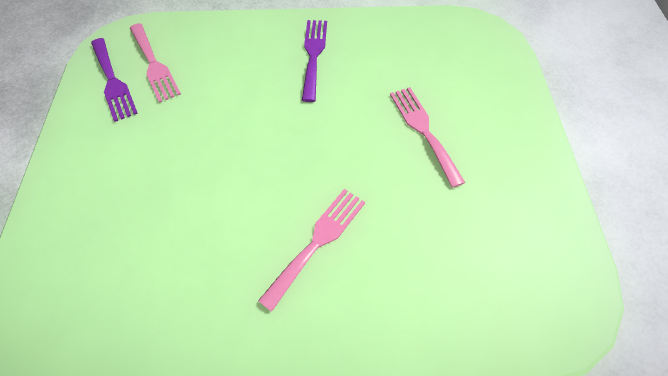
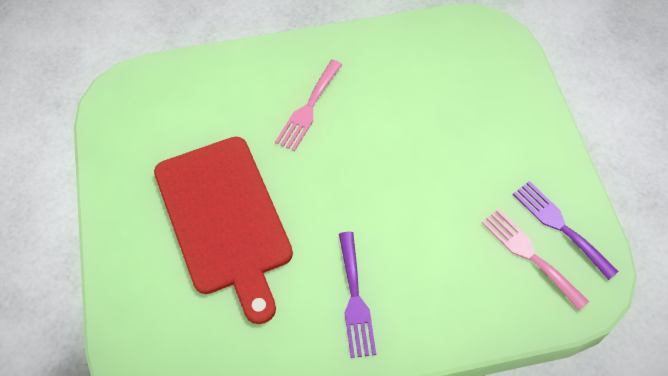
camera: 170 degrees right, 0 degrees up
pink fork [390,87,465,188] -> red cutting board [154,137,293,324]

